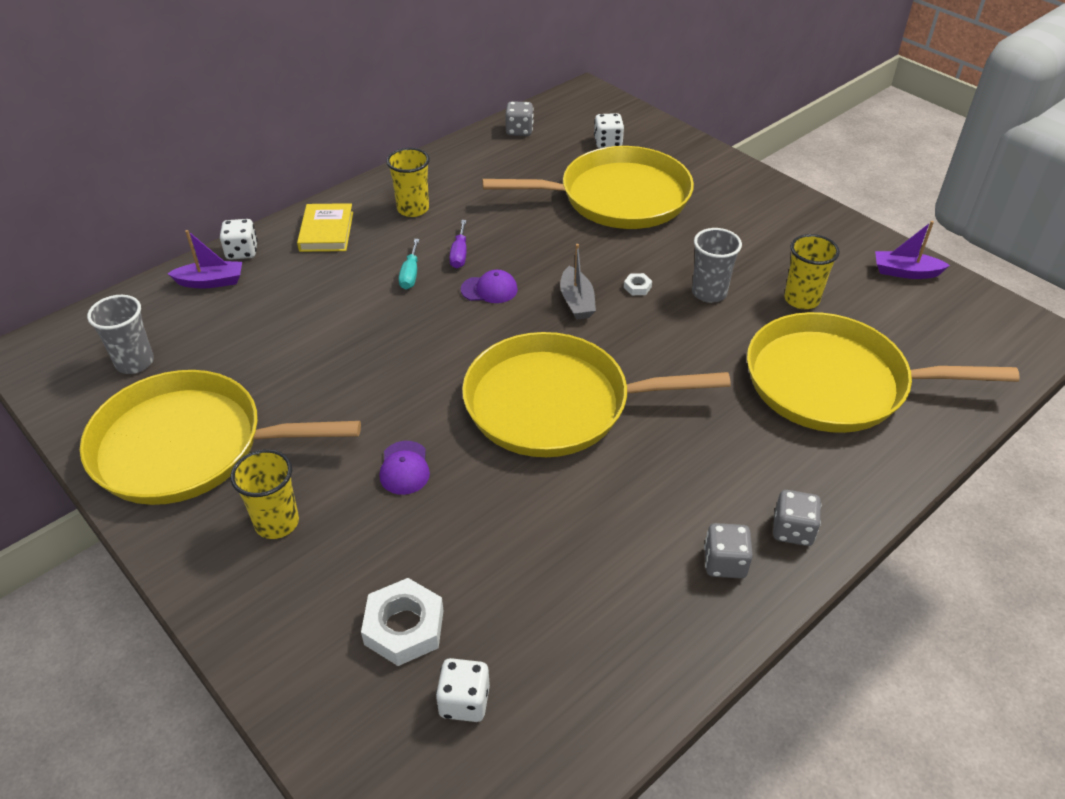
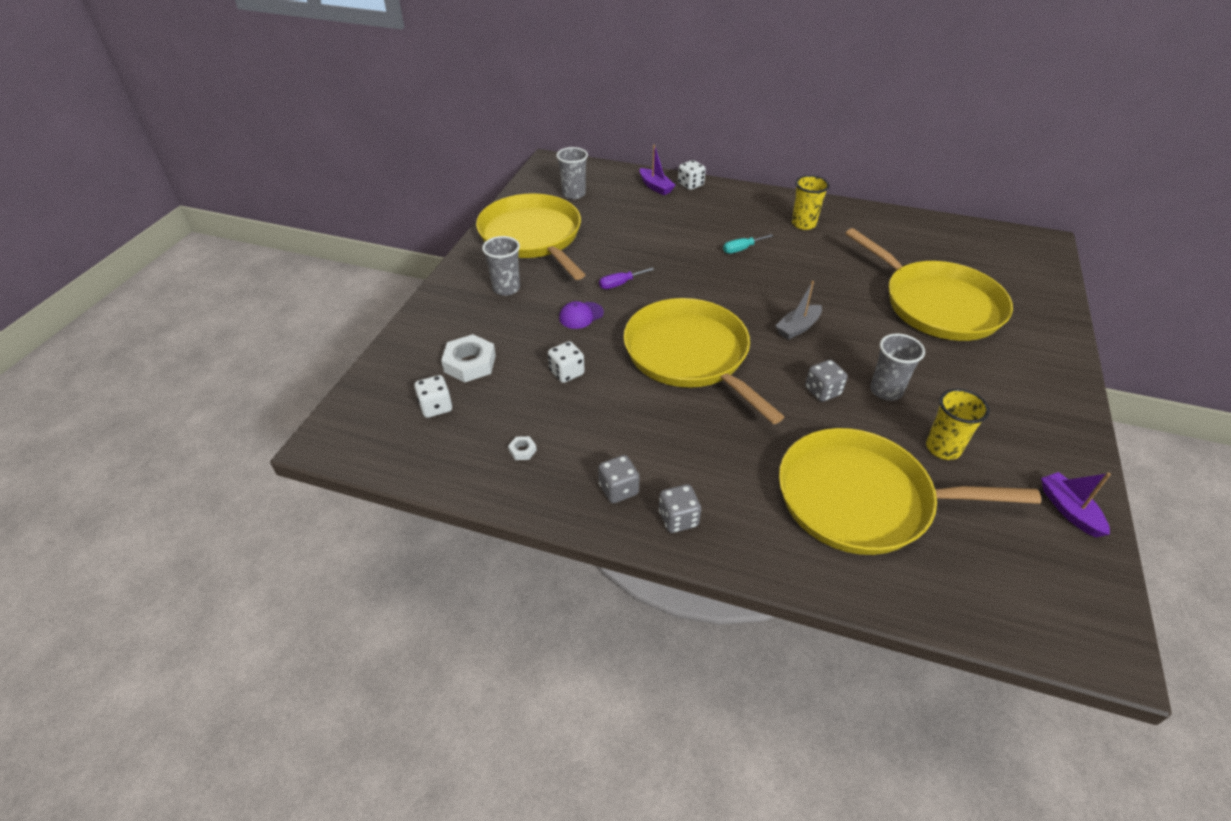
camera: 60 degrees right, 0 degrees up
yellow cup [230,449,299,539] -> grey cup [482,236,520,296]
yellow book [297,203,353,252] -> none
purple screwdriver [449,220,467,268] -> purple screwdriver moved to [599,267,655,289]
purple cap [461,270,518,303] -> none
grey dice [506,101,533,136] -> grey dice moved to [805,360,848,402]
white dice [594,113,624,148] -> white dice moved to [548,341,585,383]
white nut [624,273,652,295] -> white nut moved to [508,436,537,460]
yellow pan [747,312,1020,433] -> yellow pan turned 60 degrees counterclockwise [779,428,1041,555]

